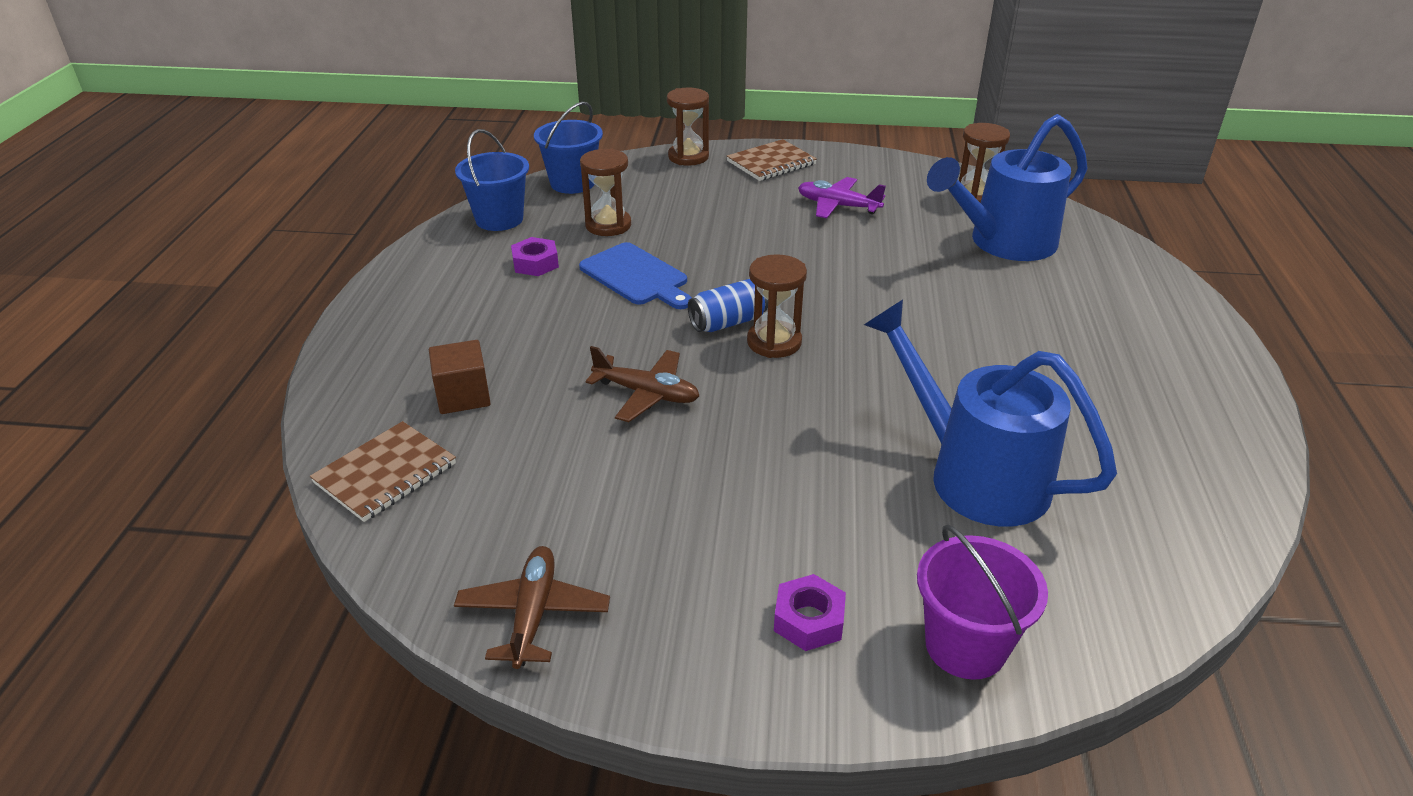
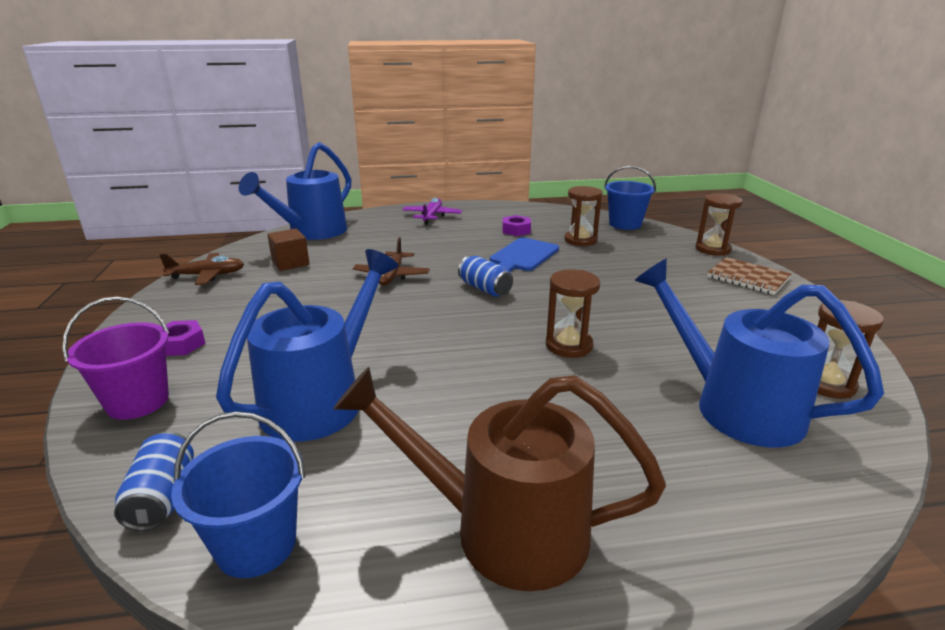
camera: 75 degrees right, 10 degrees down
brown notebook [310,421,456,522] -> blue watering can [239,142,351,240]
brown cube [429,340,491,414] -> brown cube moved to [267,228,309,271]
blue bucket [455,129,529,231] -> blue bucket moved to [171,411,306,578]
brown hourglass [747,254,807,358] -> brown hourglass moved to [546,269,600,358]
purple plane [798,177,886,218] -> purple plane moved to [402,198,462,225]
none -> blue can [114,431,194,531]
none -> brown watering can [333,367,666,591]

